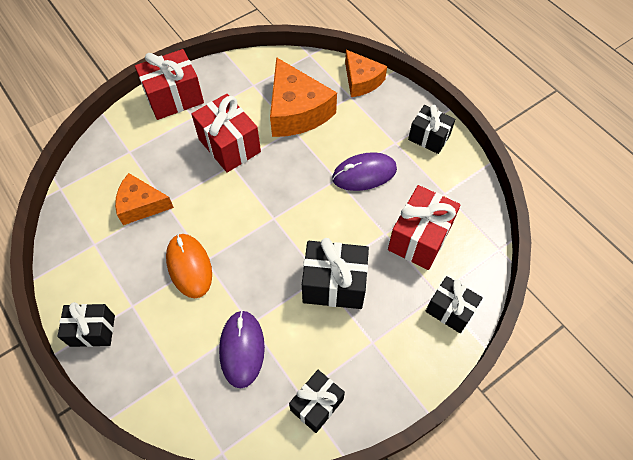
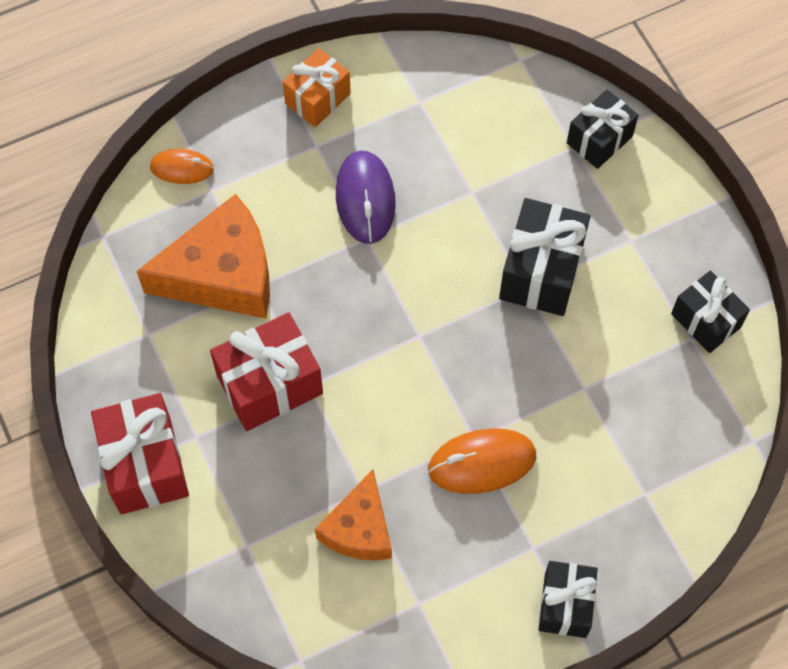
camera: 80 degrees left, 5 degrees up
purple mouse [219,310,265,388] -> none
orange cheese [345,50,387,97] -> orange mouse [150,149,214,184]
red gift [388,185,461,270] -> none
black gift [408,105,455,154] -> orange gift [283,48,351,127]

